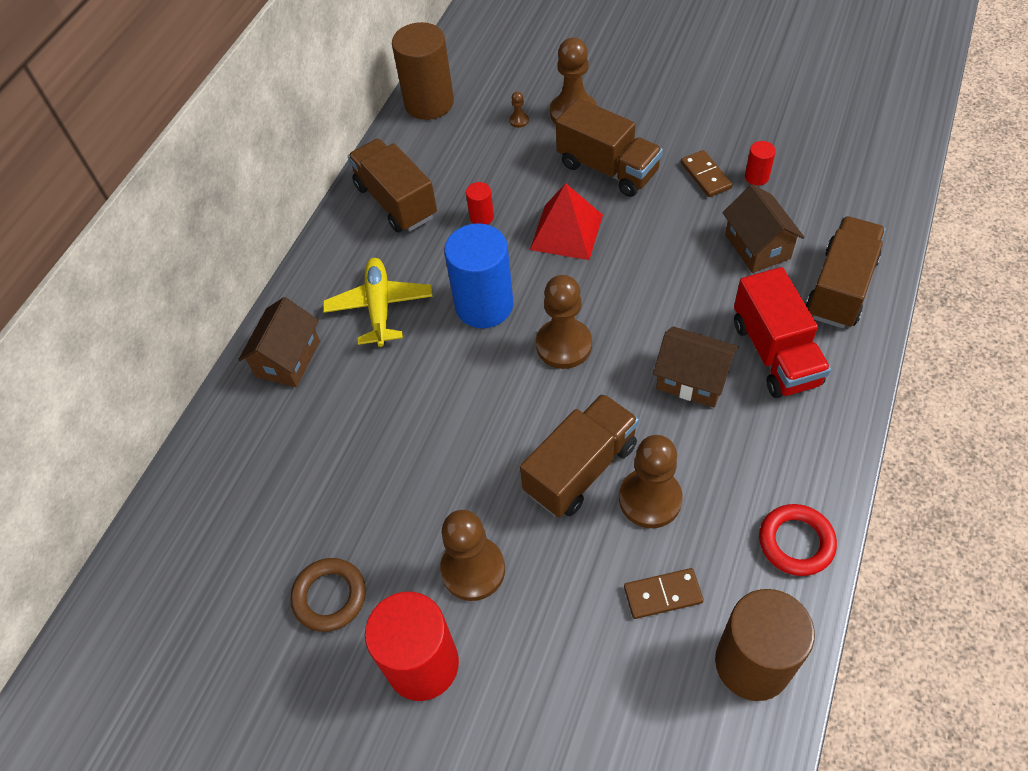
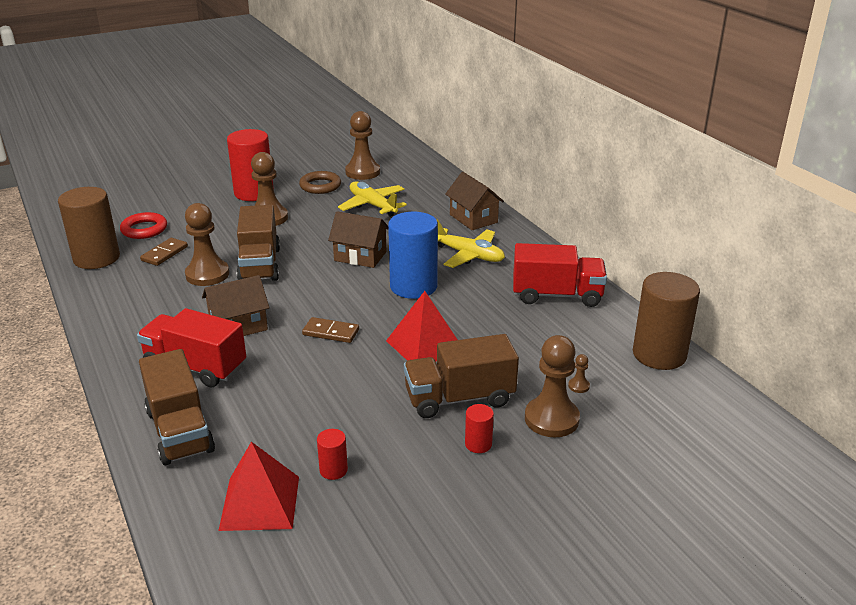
camera: 125 degrees right, 25 degrees down
brown truck [348,138,437,232] -> red truck [513,243,607,307]
red cylinder [466,182,494,225] -> red cylinder moved to [465,404,494,453]
brown pawn [536,275,592,369] -> brown pawn moved to [345,111,380,180]
brown domino [681,150,732,197] -> brown domino moved to [302,317,359,343]
brown house [722,184,805,273] -> brown house moved to [328,211,388,268]
red ring [759,504,837,576] -> red ring moved to [120,212,167,239]
none -> red pyramid [218,442,299,531]
none -> yellow plane [338,181,407,217]

